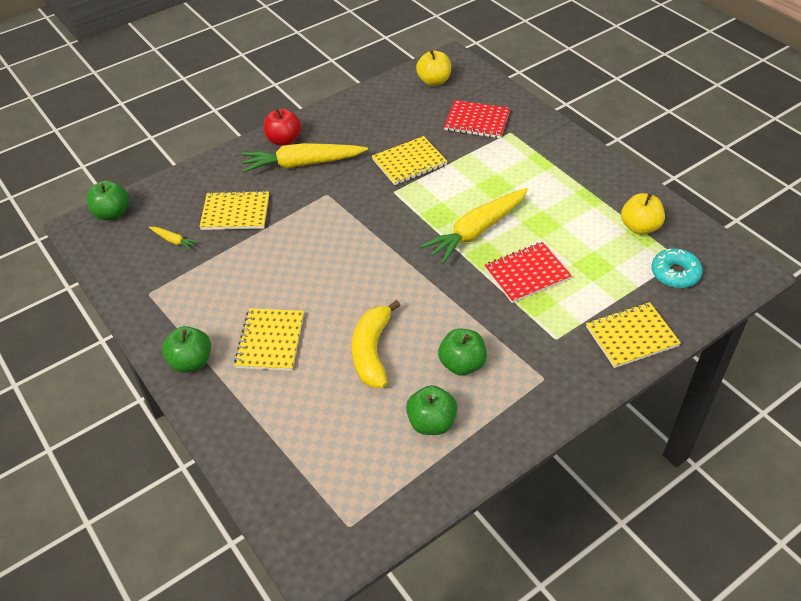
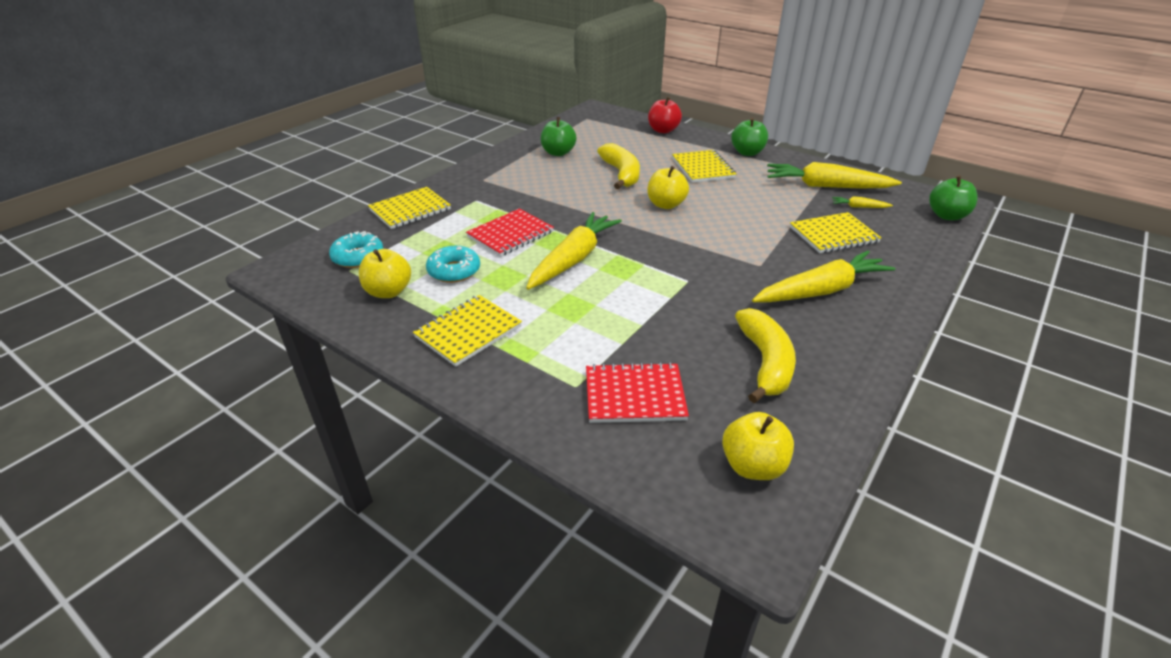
camera: 160 degrees right, 10 degrees down
red apple [264,108,301,146] -> red apple moved to [648,97,682,133]
yellow notebook [372,136,448,185] -> yellow notebook moved to [413,295,522,367]
green apple [438,329,487,376] -> none
none -> turquoise donut [426,246,480,283]
none -> yellow apple [647,166,689,209]
none -> yellow banana [735,308,796,403]
none -> yellow carrot [767,162,902,189]

